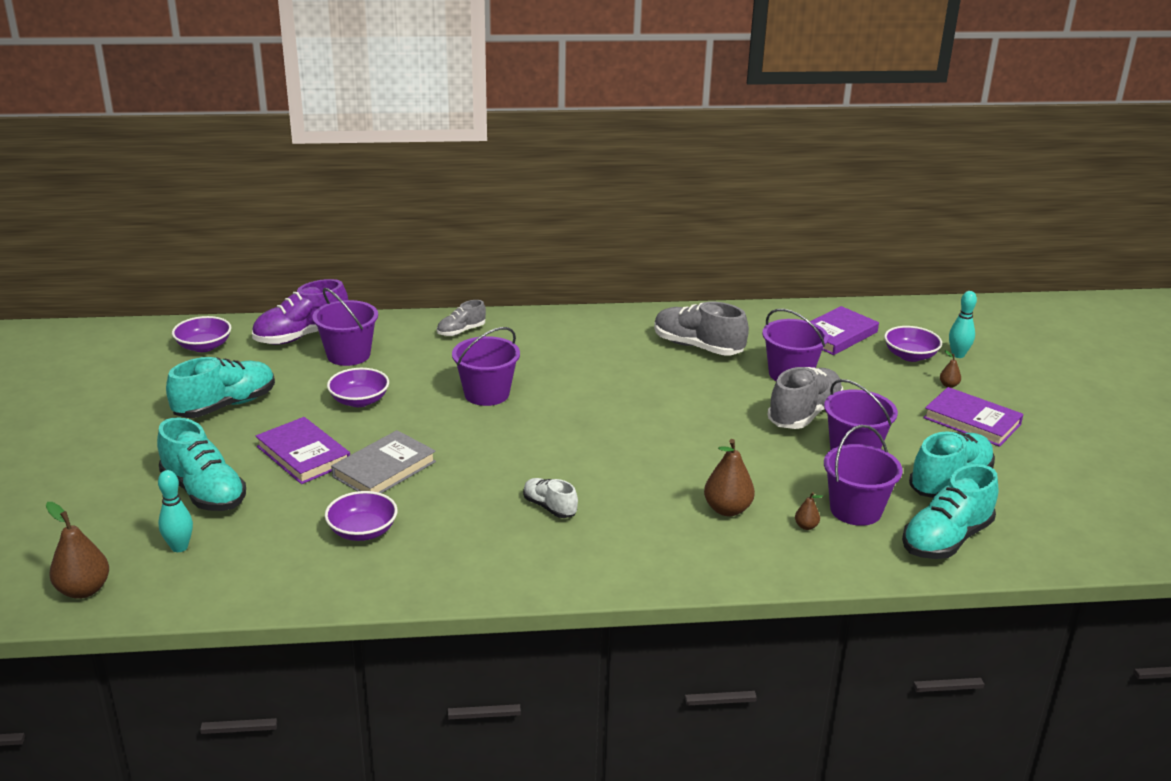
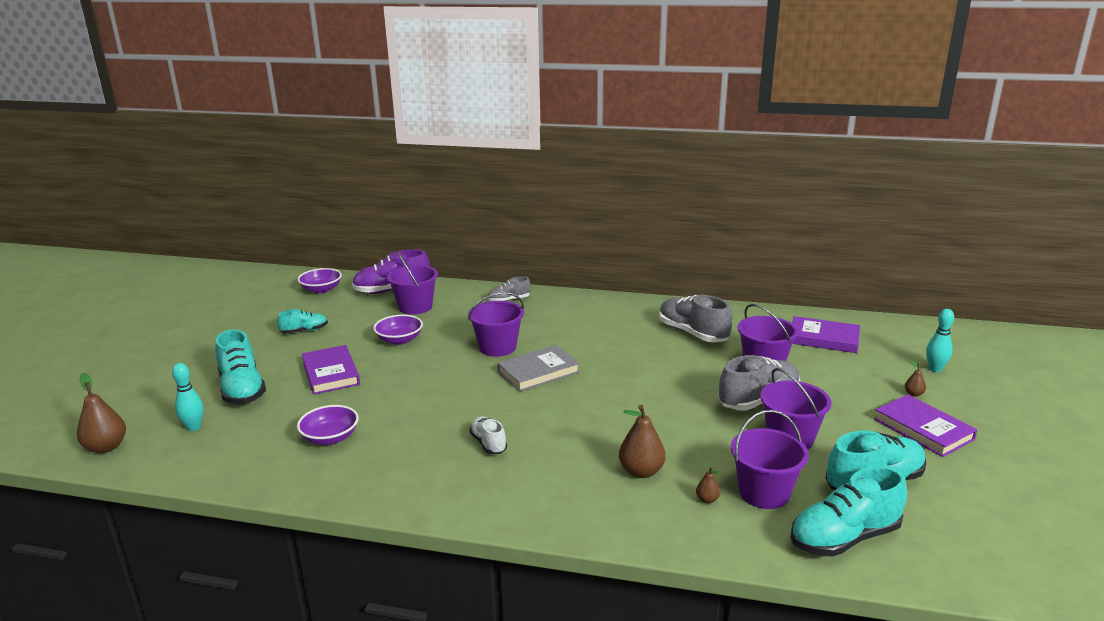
camera: 20 degrees right, 5 degrees down
turquoise shoe [166,357,275,418] -> turquoise shoe [277,309,328,334], size x0.56
grey book [331,430,436,493] -> grey book moved to [497,345,580,392]
purple book [810,306,879,355] -> purple book turned 45 degrees clockwise [792,316,860,353]
purple bowl [884,326,942,362] -> none

